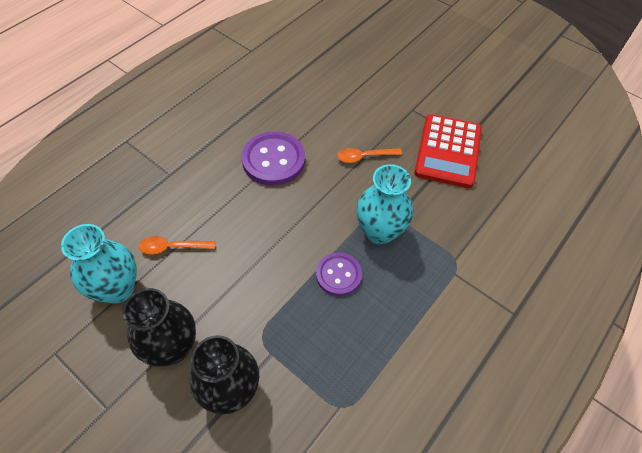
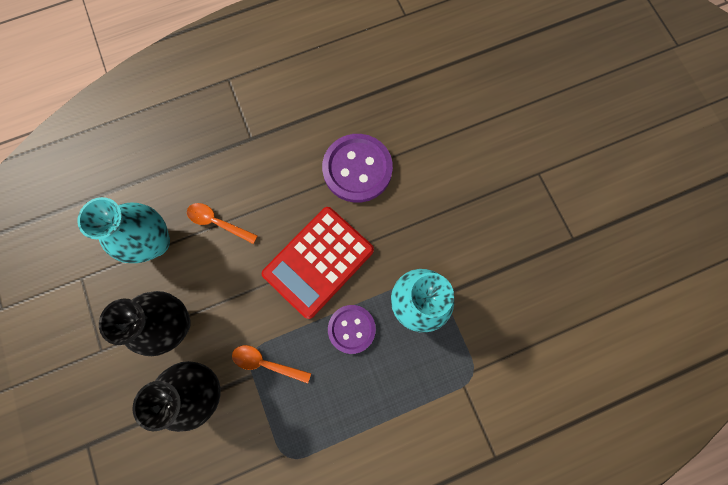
camera: 30 degrees right, 20 degrees up
orange spoon [337,148,402,163] -> orange spoon moved to [232,345,311,383]
red calculator [414,114,482,188] -> red calculator moved to [262,207,374,319]

